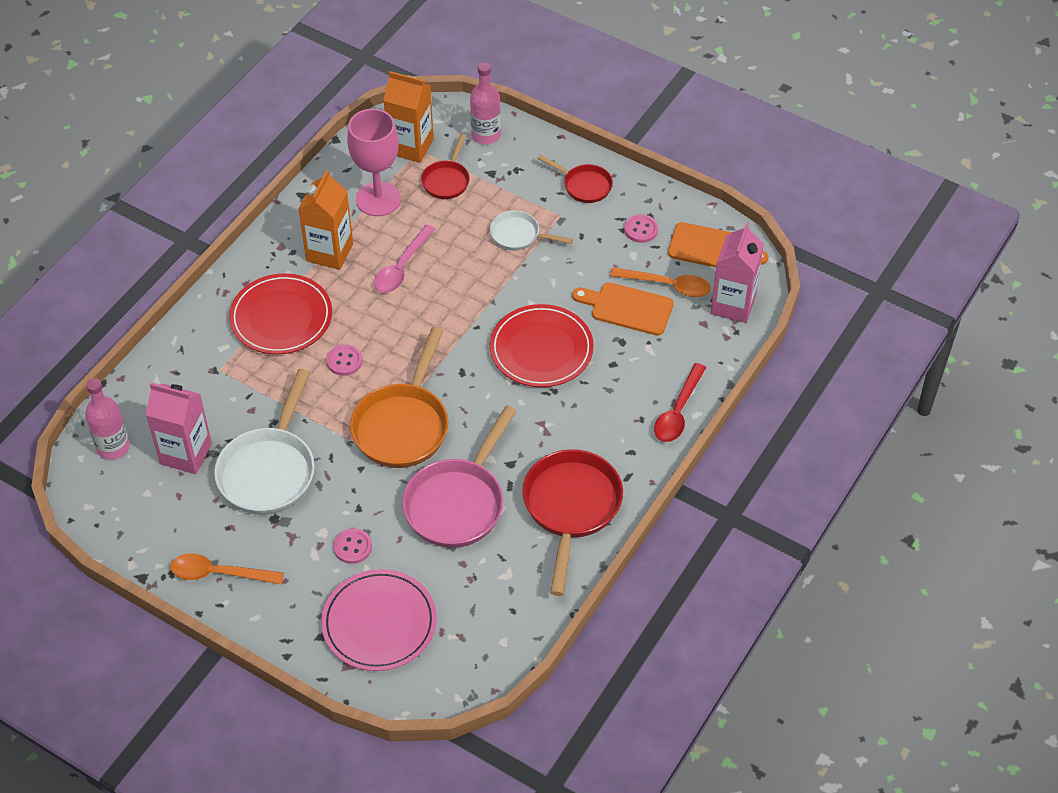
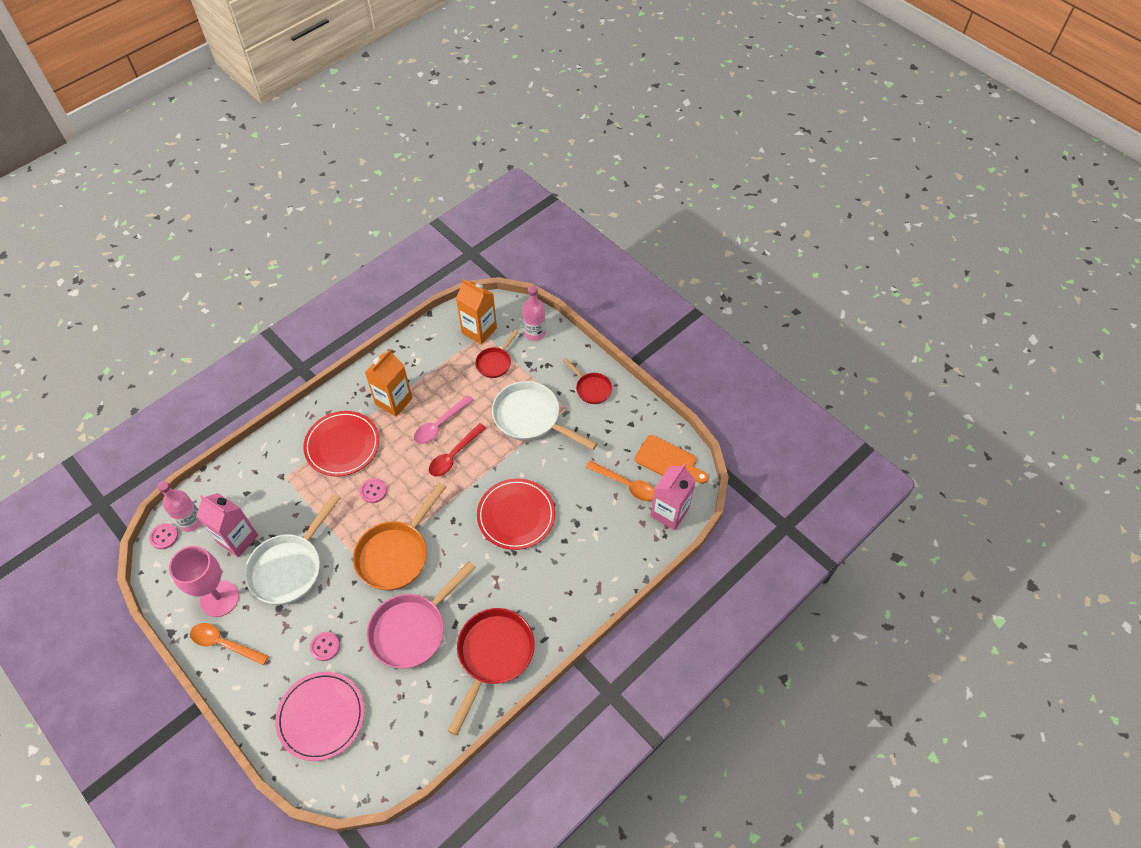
camera: 15 degrees right, 5 degrees up
pink goblet [347,109,401,216] -> pink goblet moved to [169,546,239,617]
white pan [490,210,573,250] -> white pan [492,381,598,450], size x1.83
orange cutting board [572,282,674,335] -> none
pink button [624,214,658,243] -> pink button moved to [149,523,178,549]
red spoon [654,363,706,442] -> red spoon moved to [429,423,486,477]

